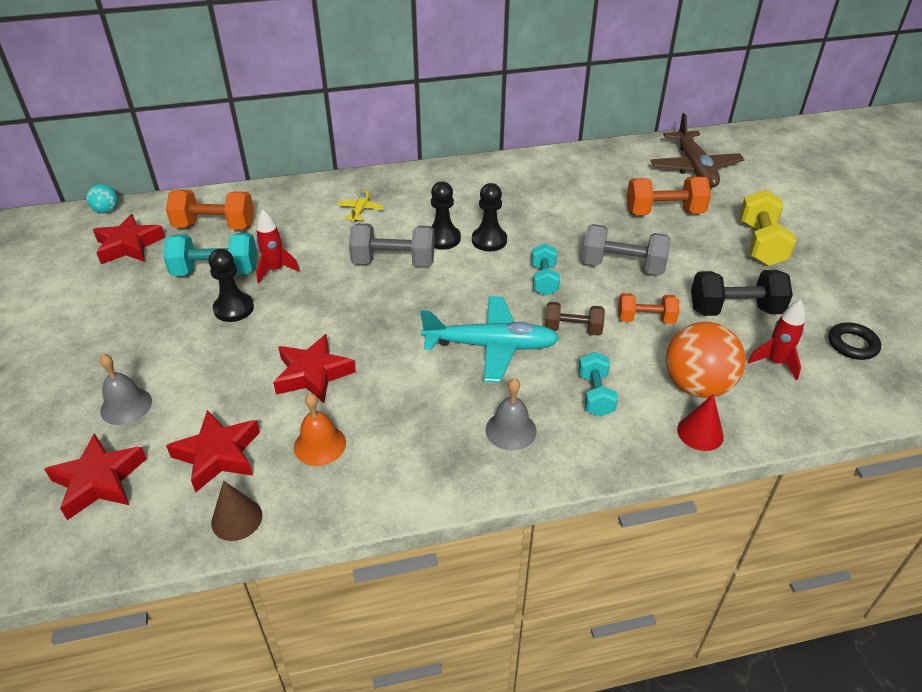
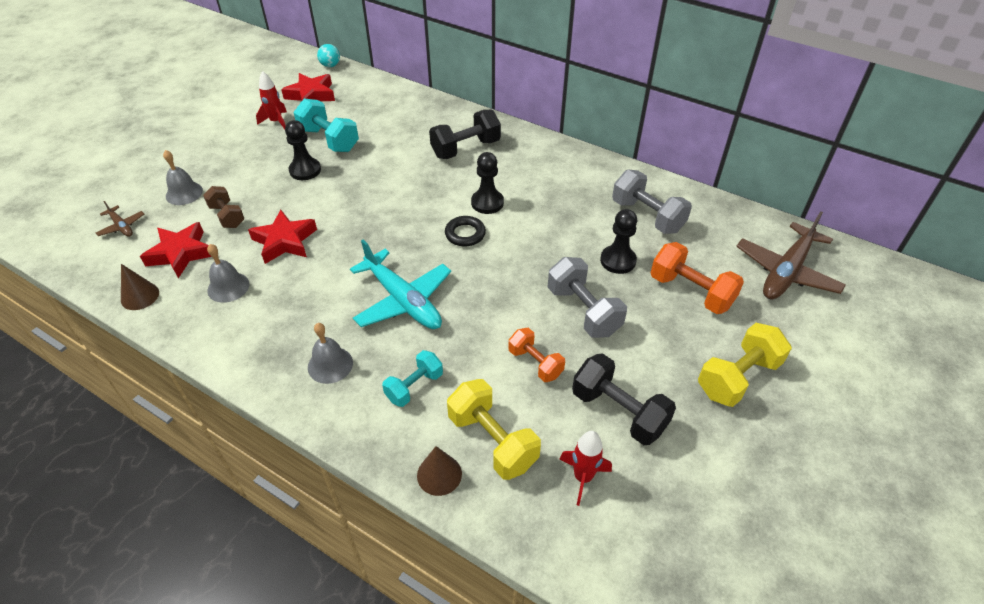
camera: 45 degrees right, 5 degrees up
red star [44,433,147,520] -> brown plane [96,201,144,237]
orange dumbbell [166,190,254,230] -> none
red rocket [256,210,300,283] -> red rocket moved to [256,71,287,129]
orange bell [294,393,346,466] -> grey bell [207,244,249,303]
yellow plane [337,190,384,222] -> black dumbbell [429,110,501,159]
grey dumbbell [349,223,435,267] -> grey dumbbell moved to [612,170,692,234]
black pawn [472,183,507,251] -> black pawn moved to [600,209,637,274]
turquoise dumbbell [531,243,560,296] -> none
brown dumbbell [545,302,605,336] -> brown dumbbell moved to [203,186,244,228]
orange ball [666,322,746,398] -> yellow dumbbell [447,379,541,480]
red cone [677,394,724,451] -> brown cone [417,446,462,496]
black ring [828,322,881,360] -> black ring moved to [445,216,486,246]

